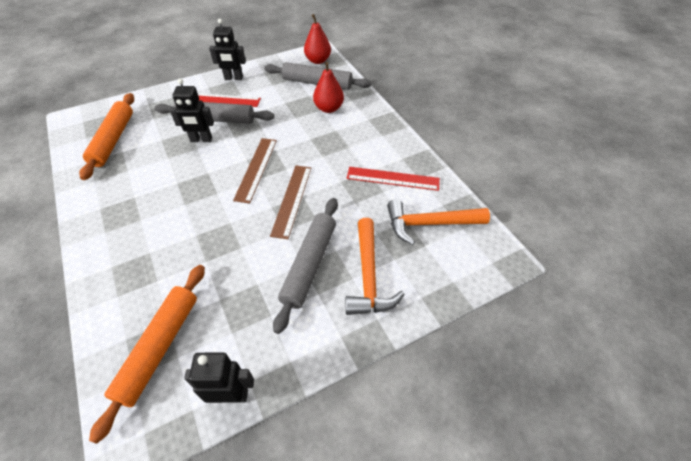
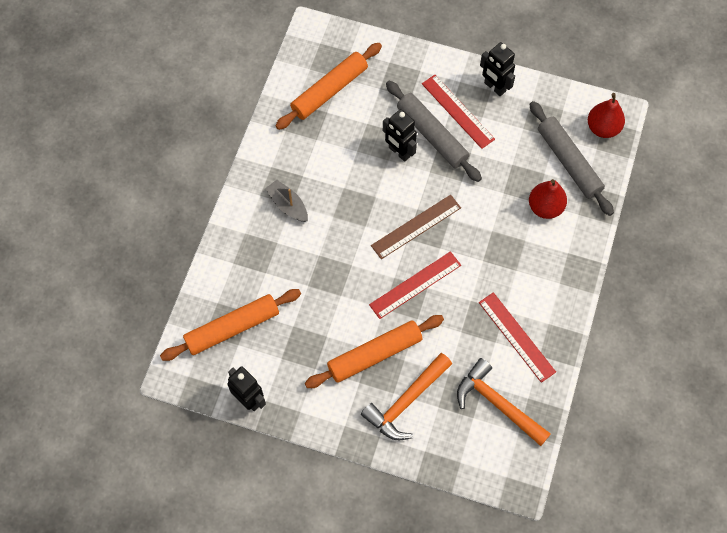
camera: 45 degrees right, 15 degrees up
brown ruler [270,166,311,239] -> red ruler [369,251,461,319]
grey rolling pin [273,198,338,334] -> orange rolling pin [305,315,444,388]
none -> grey boat [265,180,308,222]

